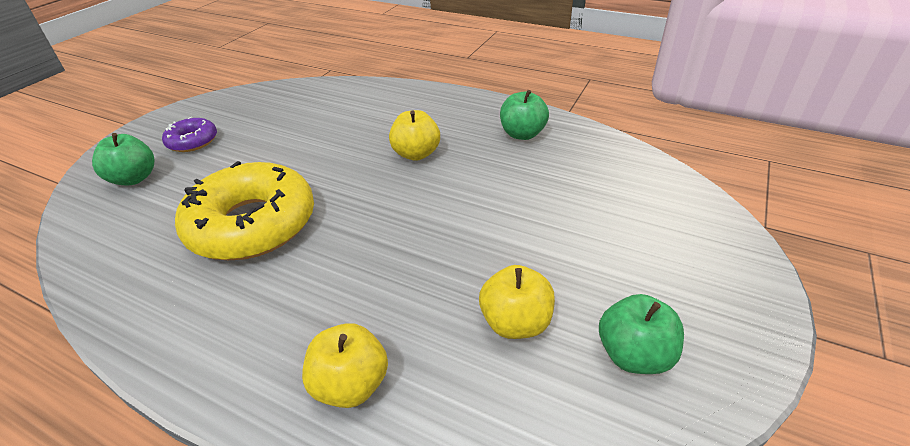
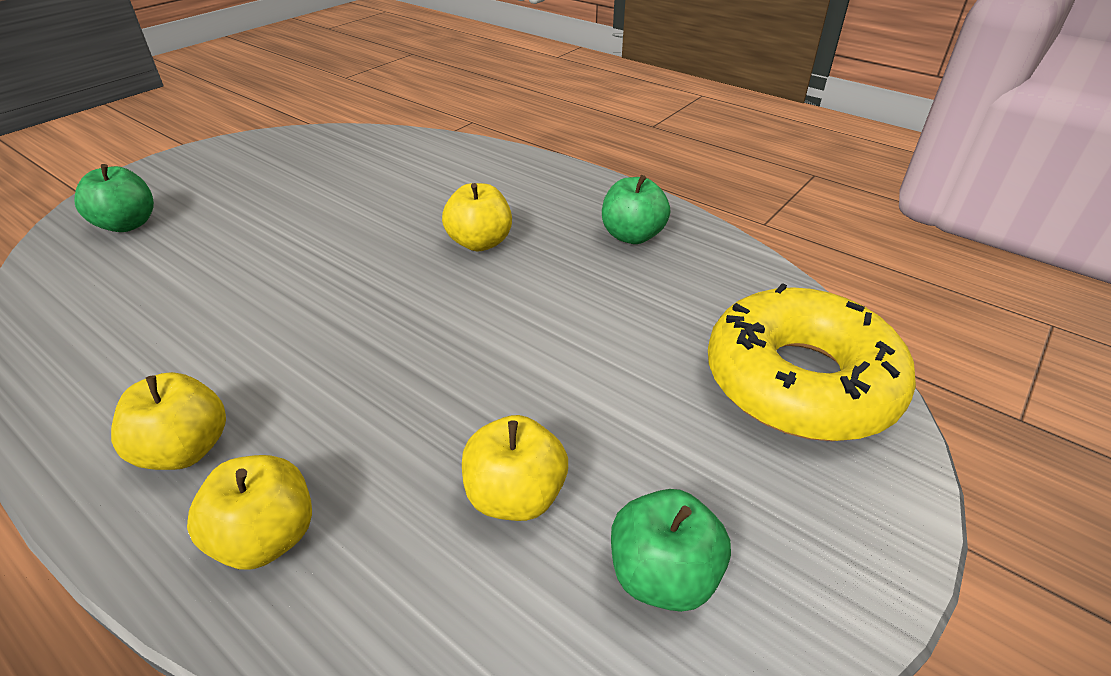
camera: 10 degrees right, 0 degrees up
purple donut [162,117,217,152] -> none
yellow donut [175,161,314,260] -> yellow donut moved to [708,283,916,441]
none -> yellow apple [111,372,226,470]

